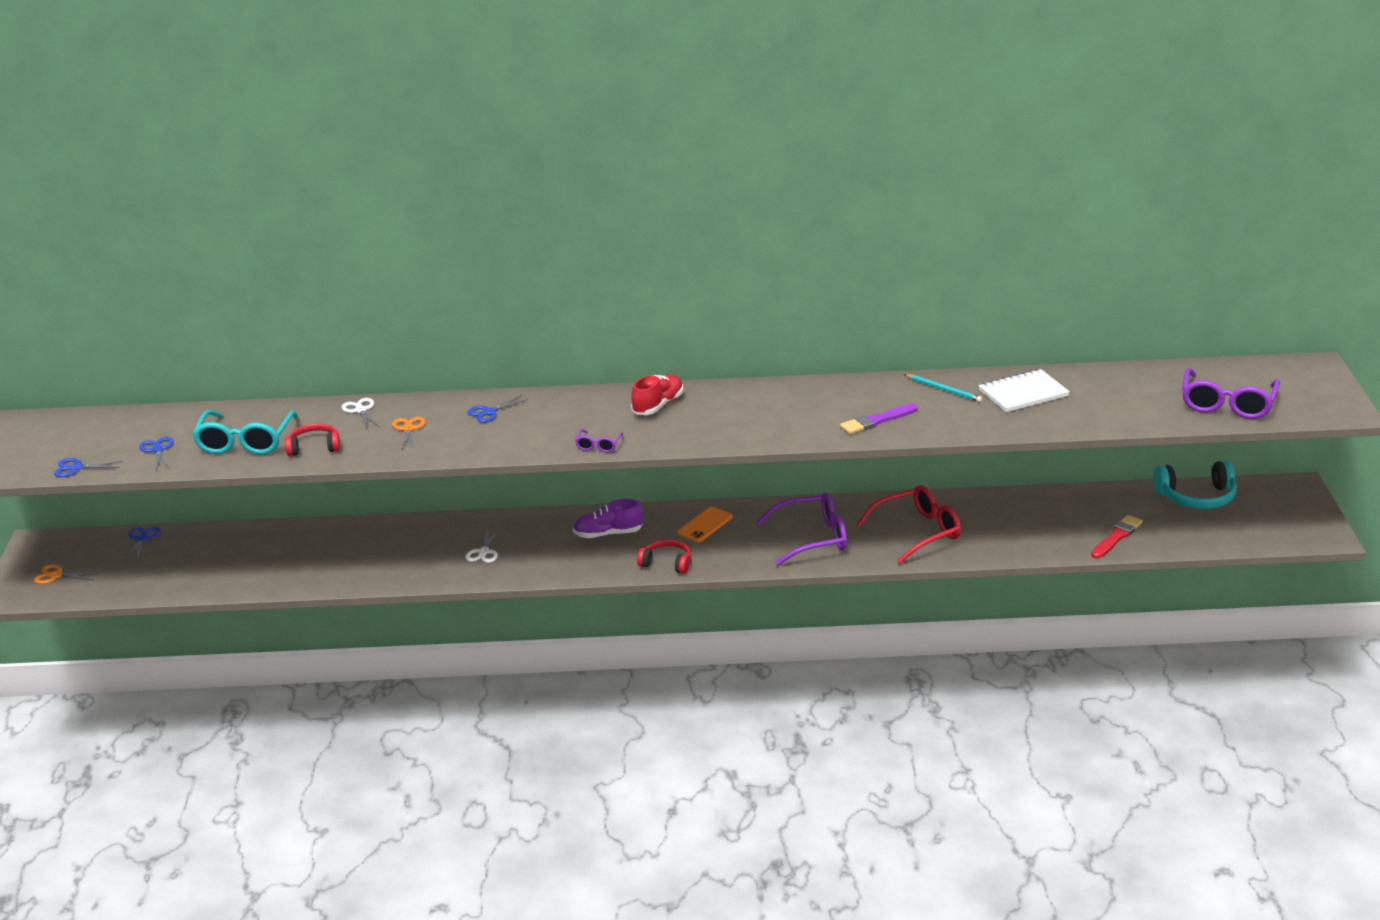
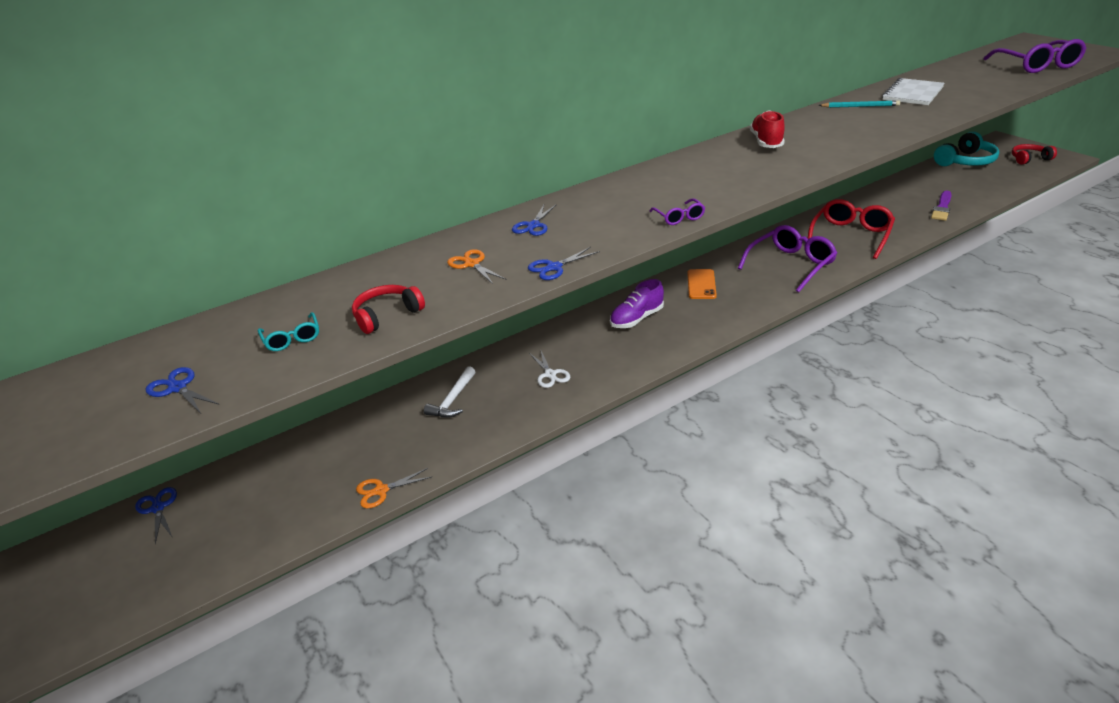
camera: 30 degrees left, 5 degrees up
orange scissors [34,564,99,584] -> orange scissors moved to [356,468,431,509]
blue scissors [54,458,123,477] -> blue scissors moved to [528,247,600,280]
turquoise glasses [192,410,298,454] -> turquoise glasses [258,312,319,351], size x0.47
white scissors [342,398,379,429] -> none
red shoe [631,374,683,415] -> red shoe moved to [750,110,785,148]
red headphones [637,539,691,574] -> red headphones moved to [1012,144,1057,165]
purple brush [840,404,917,434] -> purple brush moved to [931,191,952,221]
red brush [1091,515,1143,559] -> none
none -> white hammer [424,366,476,418]

